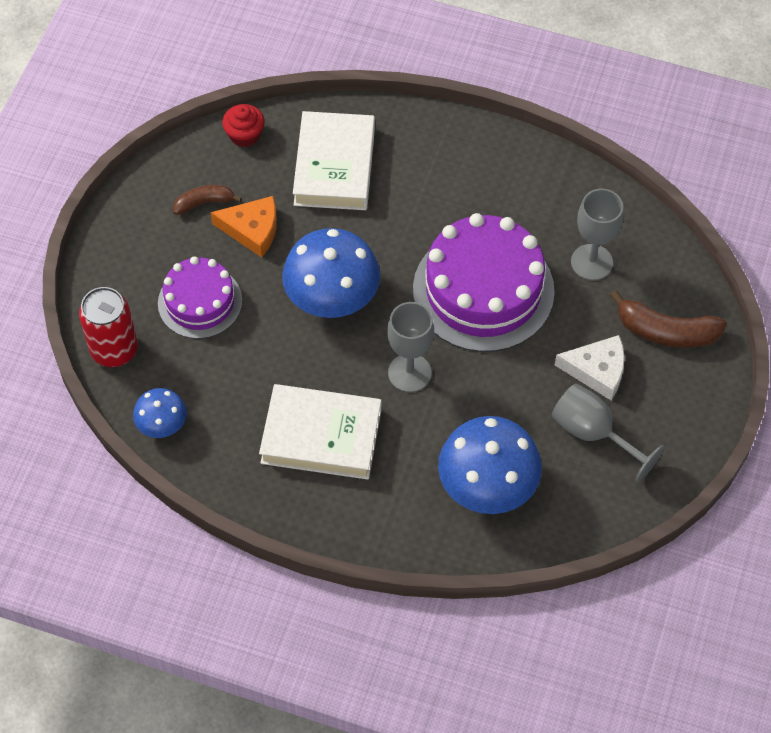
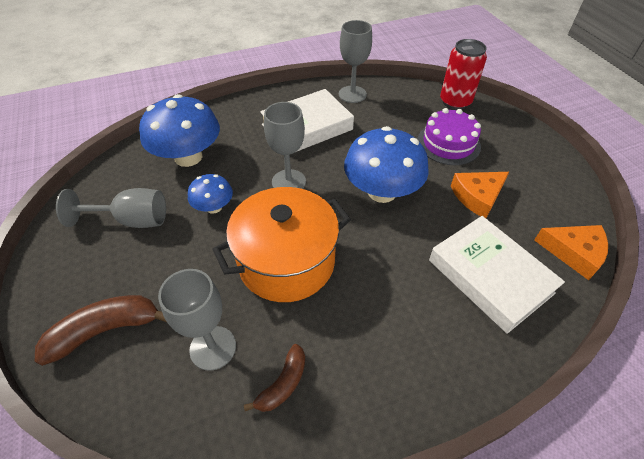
camera: 140 degrees right, 10 degrees down
blue mushroom [133,388,187,438] -> blue mushroom moved to [188,174,233,214]
brown banana [173,185,242,215] -> brown banana moved to [244,344,305,412]
red cupcake [222,104,265,147] -> orange cheese [534,225,608,280]
purple cake [413,213,555,352] -> orange pot [212,187,351,302]
white cheese [555,335,625,400] -> none
none -> grey goblet [339,20,372,103]

